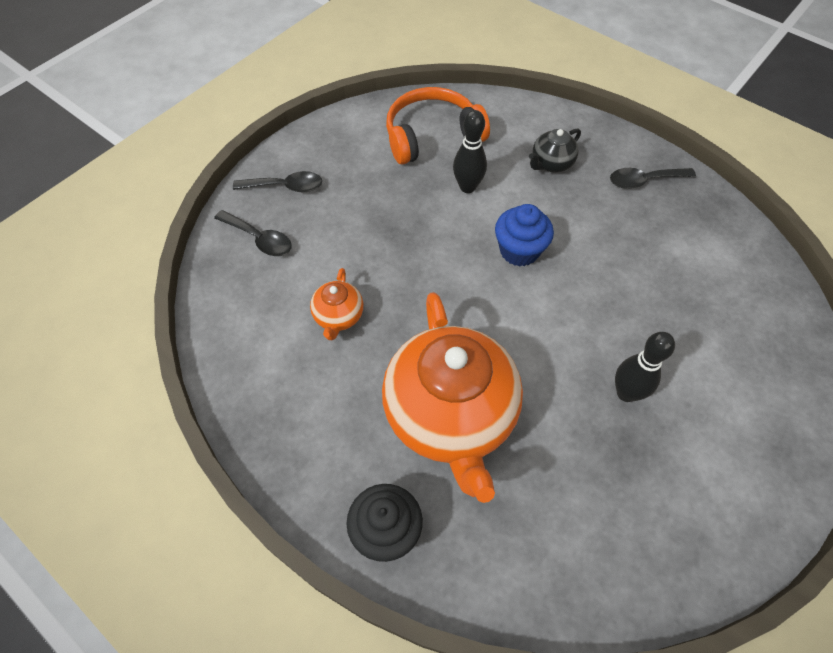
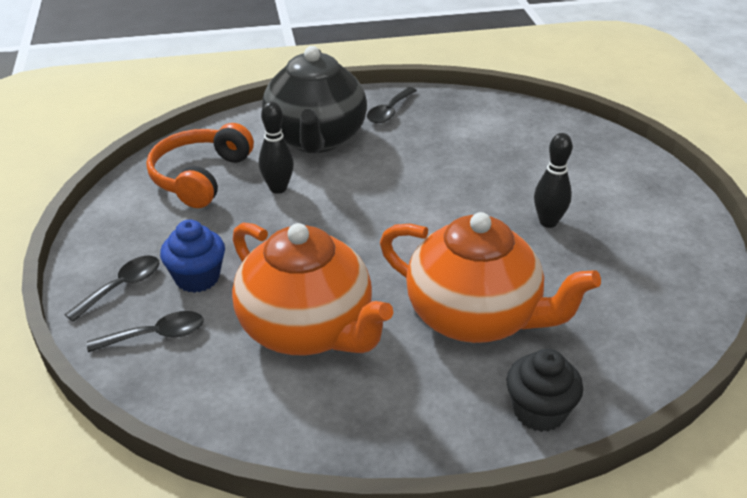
camera: 50 degrees left, 20 degrees down
orange teapot [310,268,363,340] -> orange teapot [232,222,394,355], size x2.32
blue cupcake [495,204,554,267] -> blue cupcake moved to [160,220,225,293]
black teapot [529,129,581,172] -> black teapot [262,46,367,153], size x2.32

